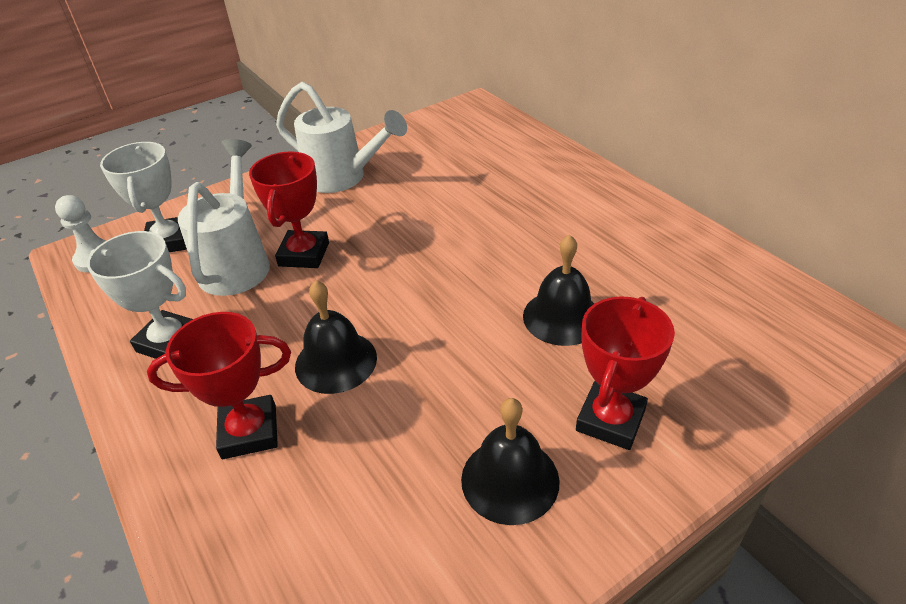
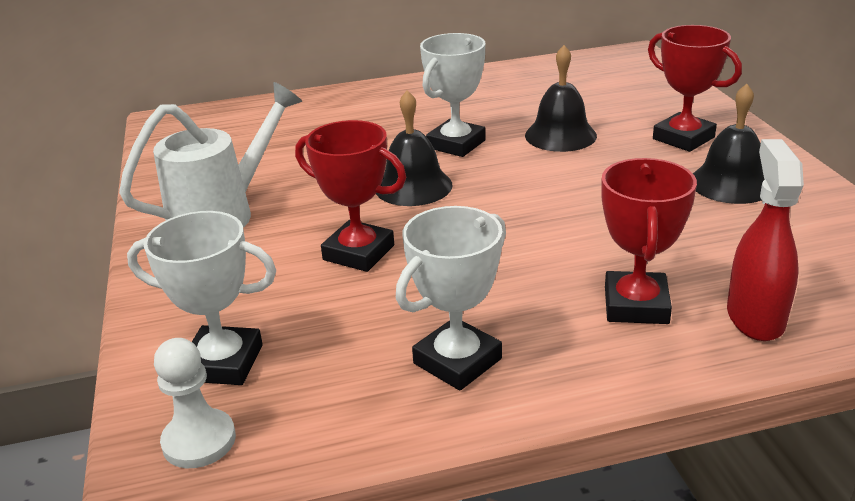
camera: 70 degrees left, 10 degrees down
white watering can [178,139,270,296] -> none
black bell [295,280,377,394] -> black bell moved to [376,90,453,206]
none -> white trophy [420,33,486,157]
none -> red spray bottle [727,139,804,341]

